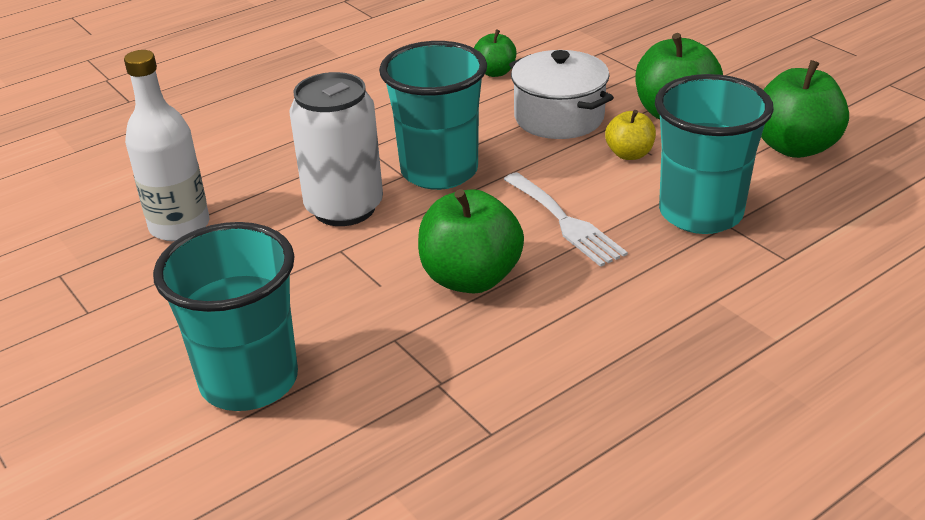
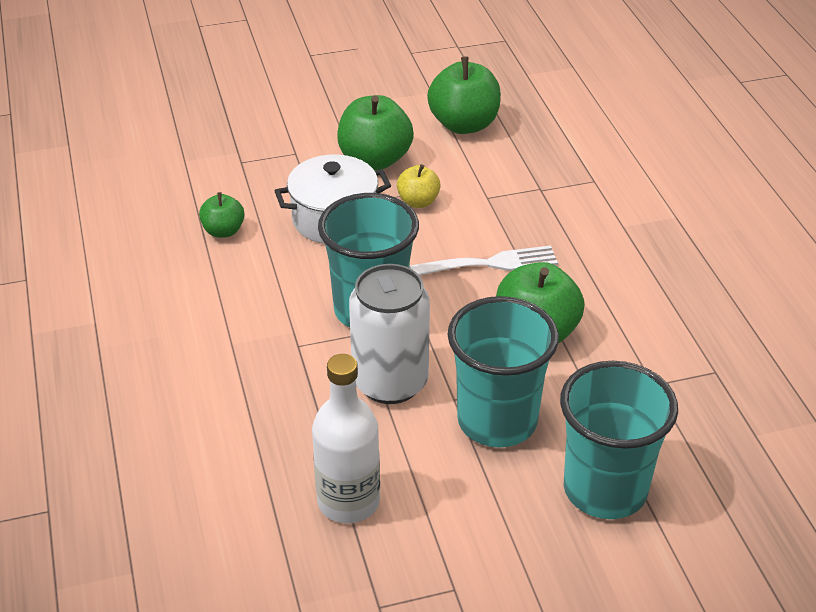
camera: 70 degrees left, 5 degrees up
turquoise cup [655,74,774,234] -> turquoise cup moved to [447,296,559,448]

